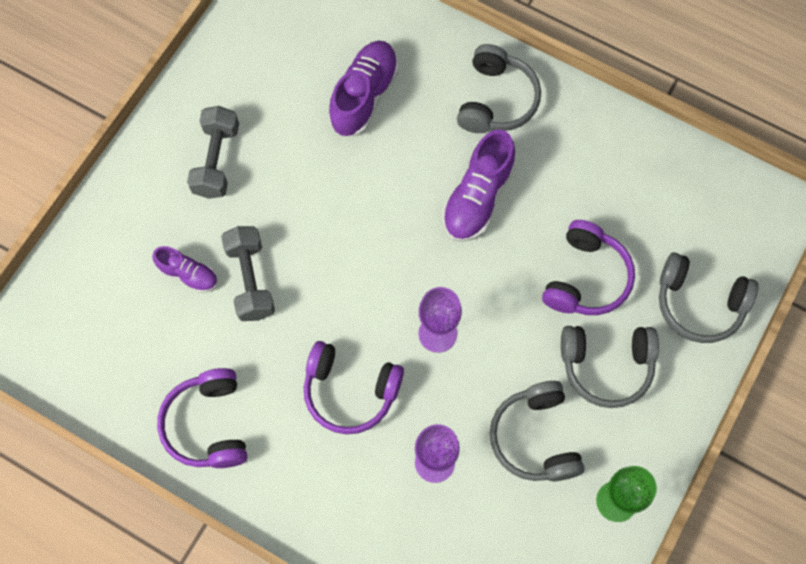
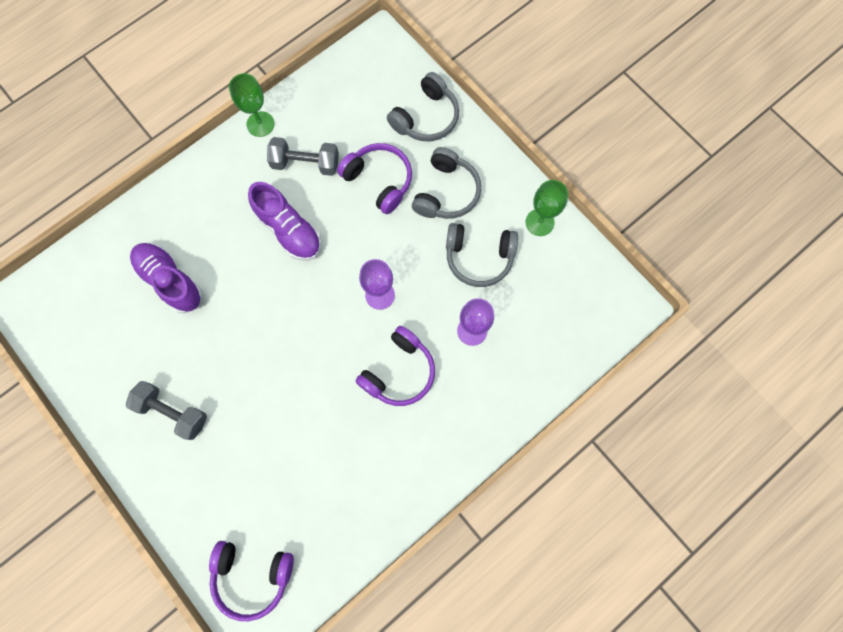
camera: 70 degrees left, 5 degrees up
purple shoe [152,246,218,293] -> none
purple headphones [157,368,247,468] -> purple headphones moved to [209,541,294,621]
grey dumbbell [221,226,275,321] -> grey dumbbell moved to [267,137,339,176]
grey headphones [457,44,541,133] -> none
none -> green goblet [229,73,274,137]

